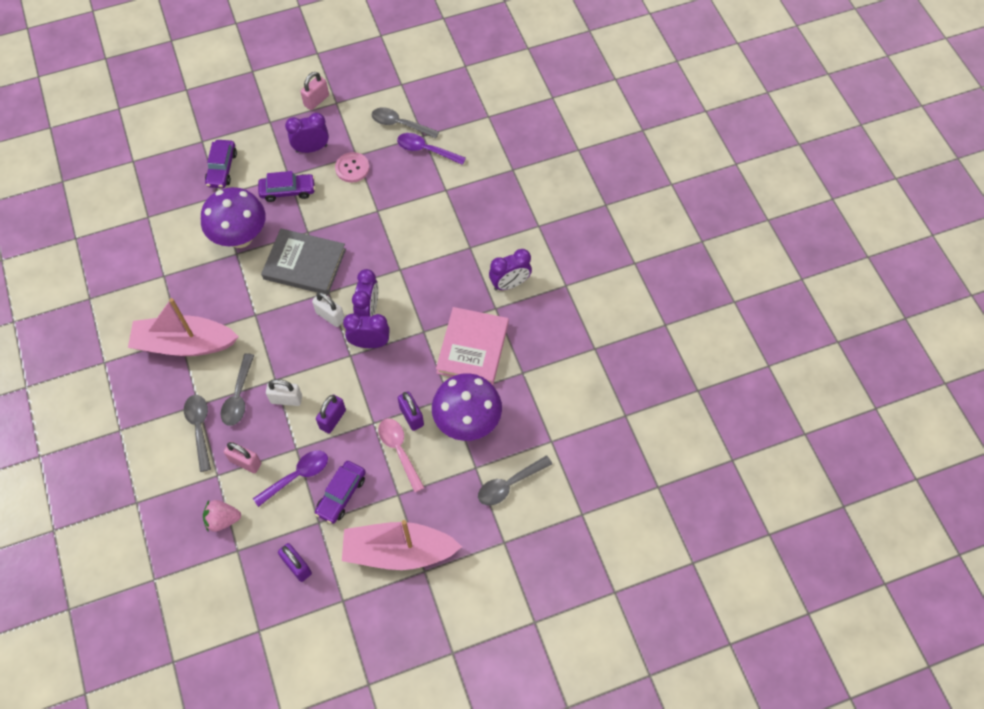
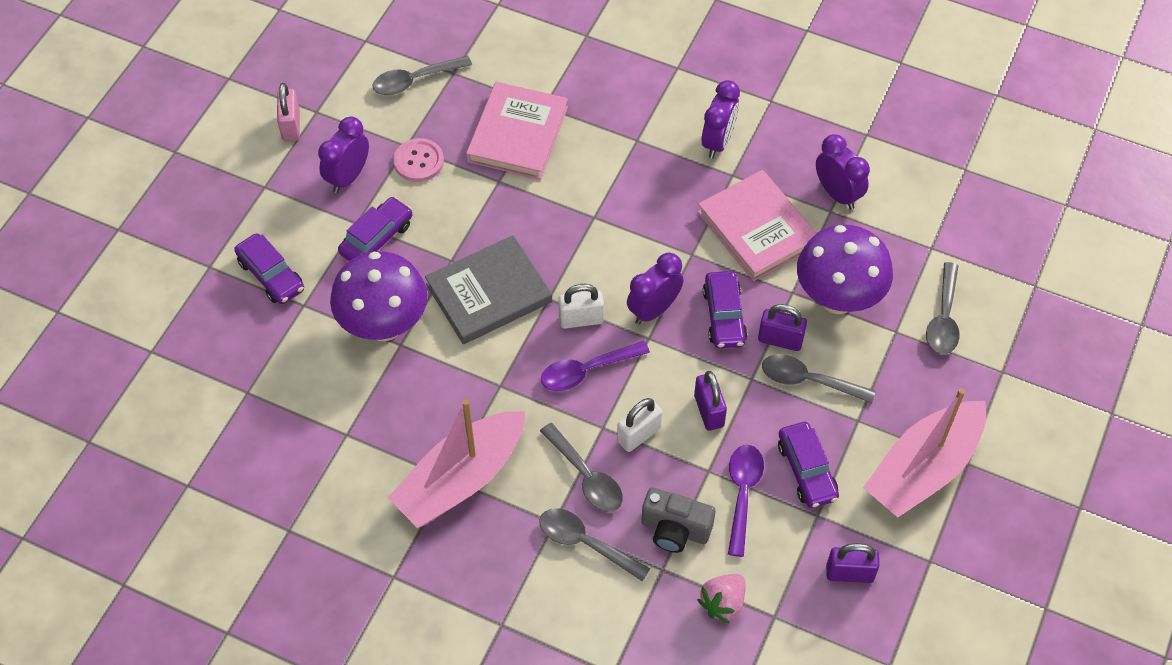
camera: 45 degrees left, 5 degrees down
pink padlock [224,441,261,473] -> grey camera [641,487,715,553]
purple clock [352,269,379,317] -> purple clock moved to [816,134,870,209]
pink spoon [378,418,425,492] -> grey spoon [762,354,875,403]
purple spoon [397,133,466,165] -> purple spoon moved to [541,341,650,391]
none -> pink book [466,82,568,179]
none -> purple car [703,271,748,348]

